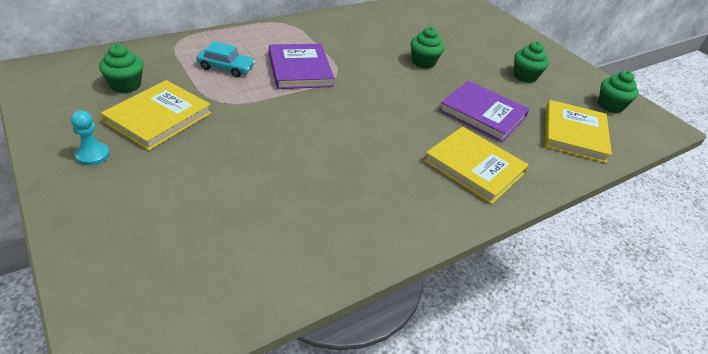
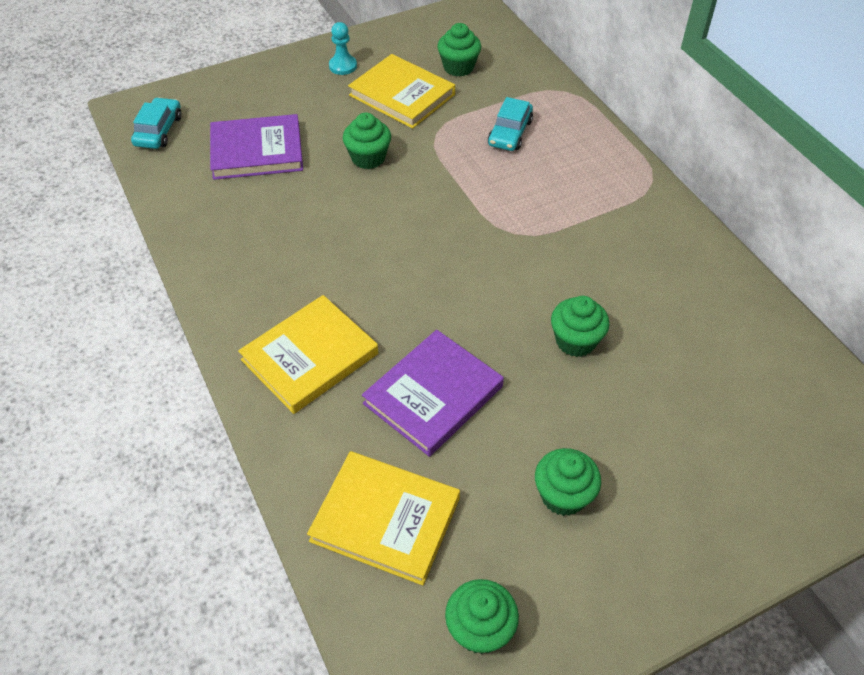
camera: 100 degrees right, 10 degrees up
purple book [269,44,334,89] -> purple book moved to [210,114,303,180]
none -> turquoise car [131,97,182,149]
none -> green cupcake [343,113,391,169]

